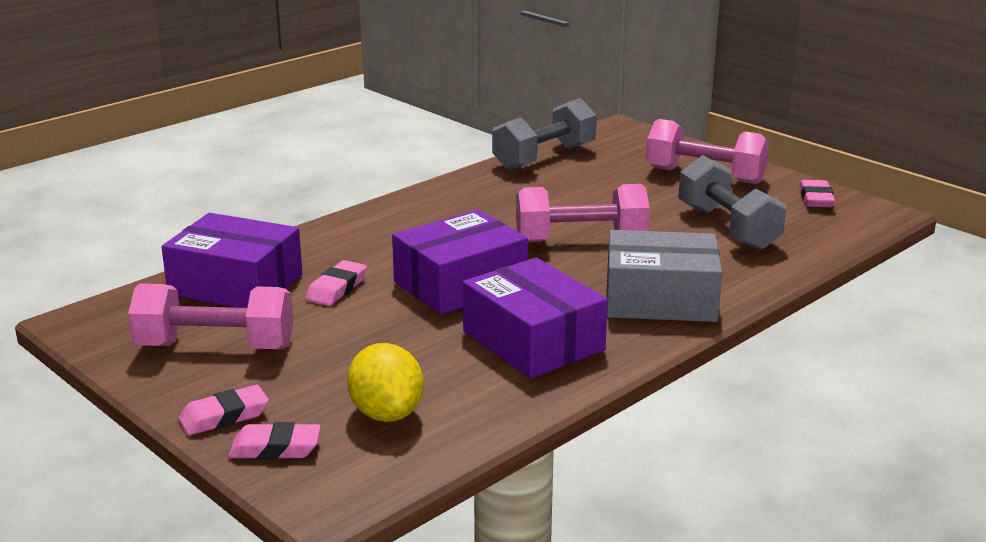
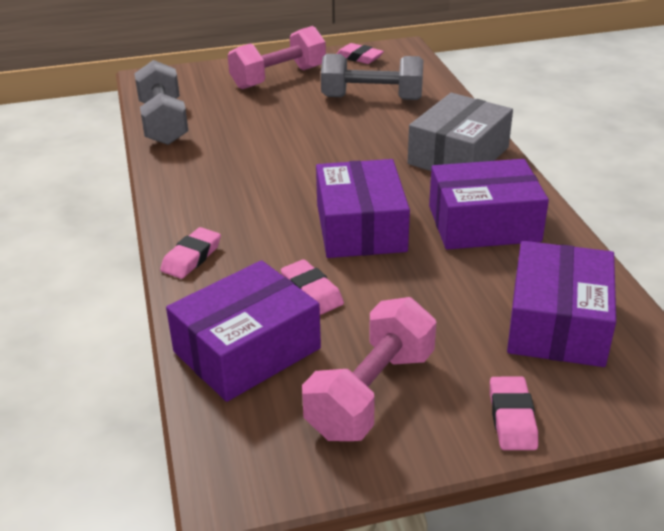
camera: 60 degrees left, 10 degrees up
pink eraser [229,422,321,460] -> pink eraser moved to [160,227,221,279]
yellow lemon [347,343,424,422] -> purple box [507,241,616,367]
pink dumbbell [516,184,650,242] -> none

